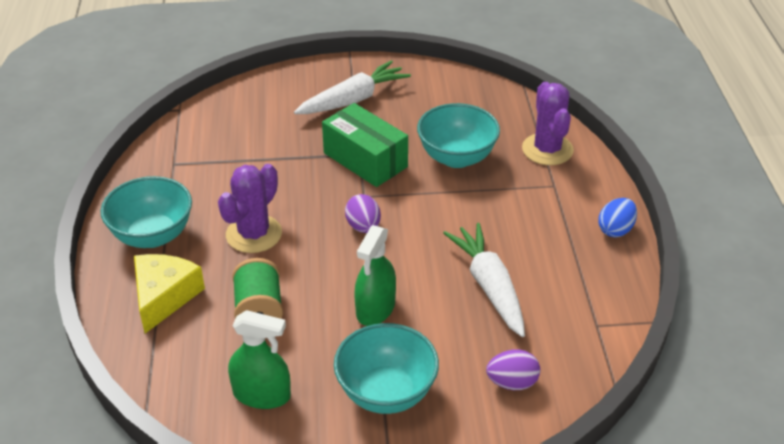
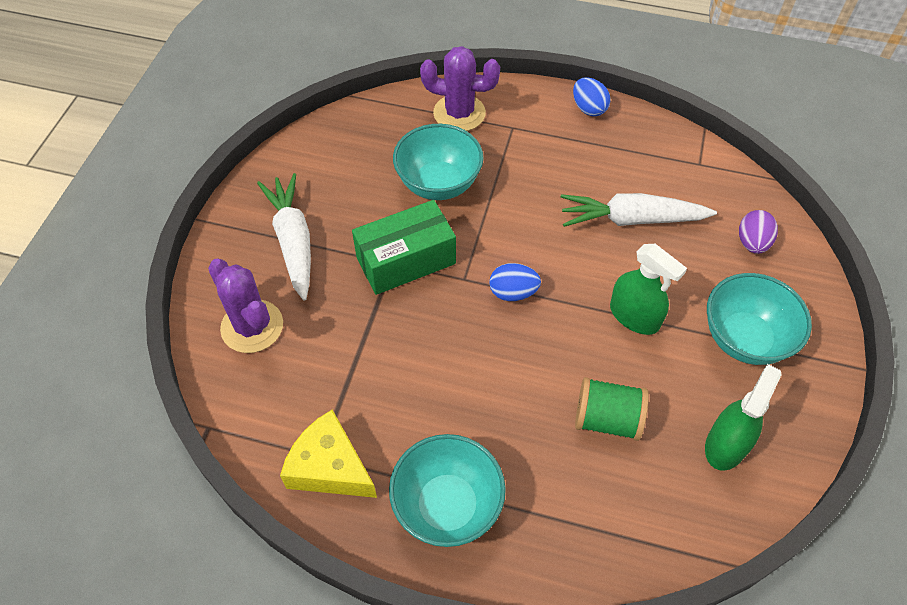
camera: 70 degrees left, 15 degrees up
yellow cheese [134,254,205,333] -> yellow cheese moved to [280,410,377,498]
purple cactus [218,164,282,253] -> purple cactus moved to [208,259,283,353]
purple egg [345,194,381,233] -> blue egg [489,263,541,301]

